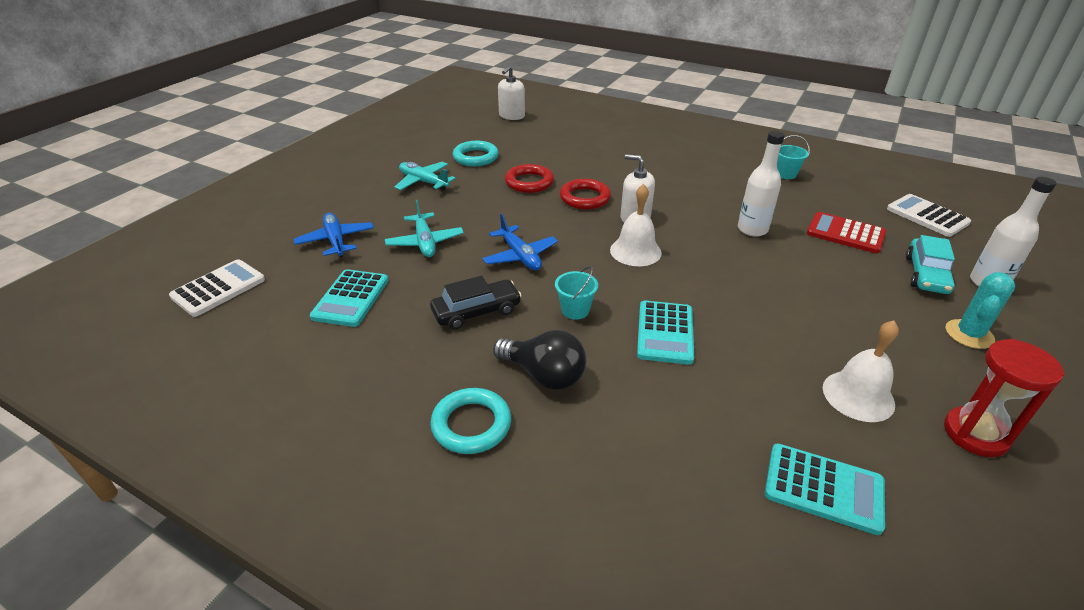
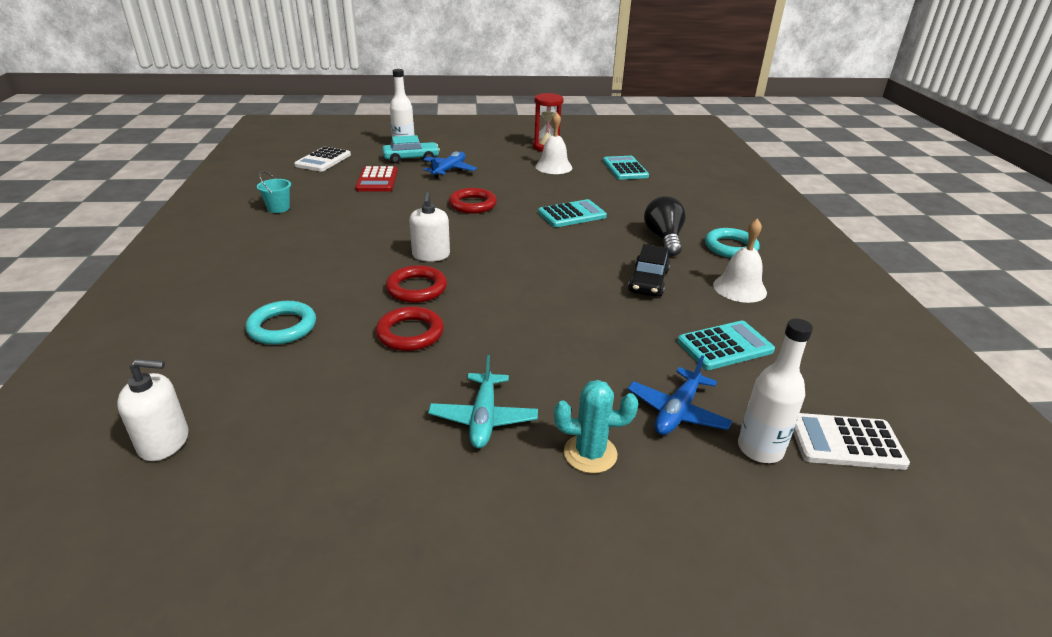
camera: 125 degrees left, 5 degrees down
turquoise plane [385,200,464,257] -> none
black car [430,276,522,330] -> black car turned 105 degrees counterclockwise [628,244,670,297]
turquoise ring [453,141,499,166] -> turquoise ring moved to [246,301,316,345]
blue plane [482,214,558,270] -> blue plane moved to [423,151,477,178]
turquoise bucket [555,266,598,320] -> none
white bell [610,184,662,266] -> white bell moved to [713,218,767,303]
white bottle [738,131,785,237] -> white bottle moved to [738,319,813,463]
turquoise cactus [946,272,1015,349] -> turquoise cactus moved to [554,380,638,473]
none -> red ring [449,188,497,214]

